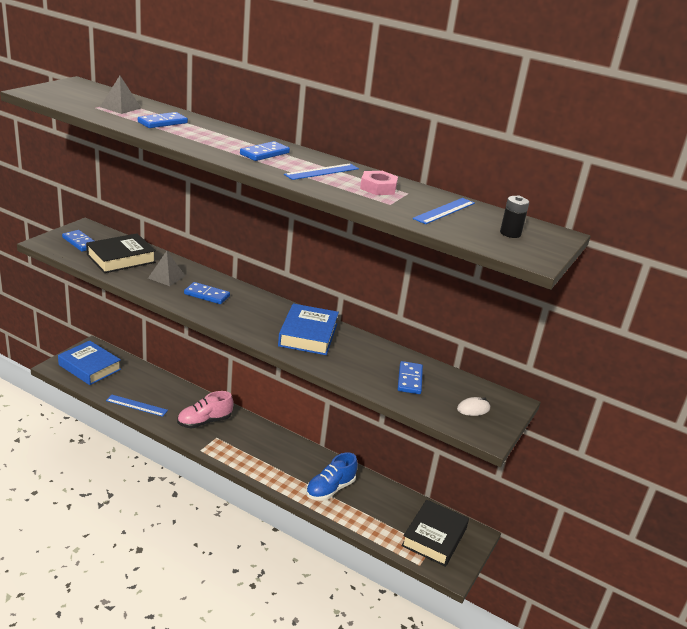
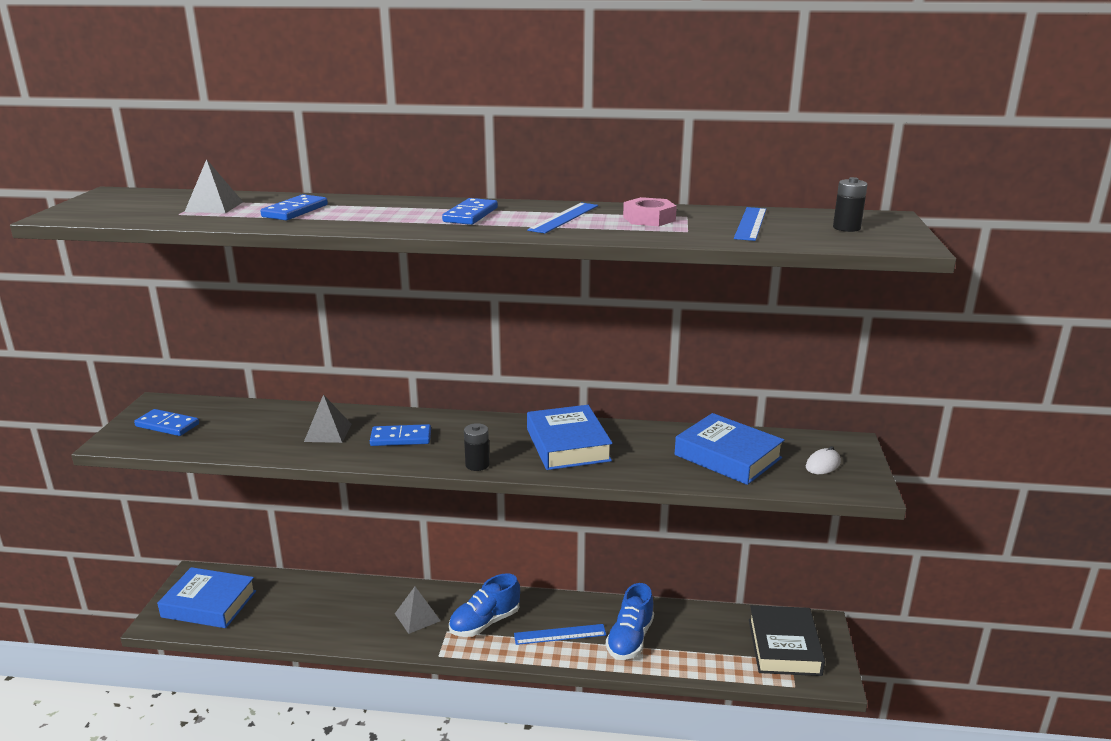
camera: 20 degrees left, 5 degrees down
black book [86,233,156,273] -> none
blue ruler [106,395,168,417] -> blue ruler moved to [514,624,606,645]
pink shoe [177,391,234,429] -> grey pyramid [395,587,440,634]
blue domino [398,361,423,394] -> blue book [675,413,784,485]
none -> blue shoe [449,573,520,637]
none -> black battery [464,423,490,471]

